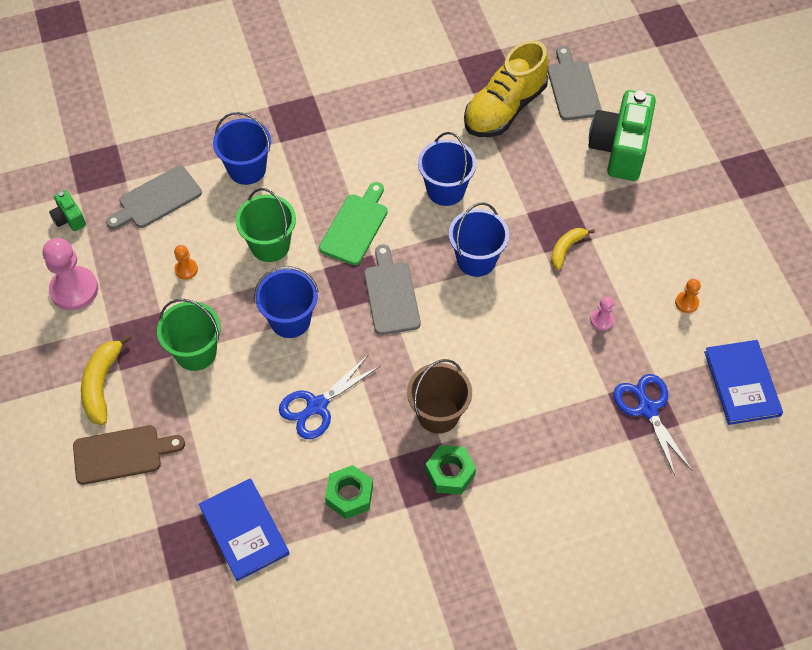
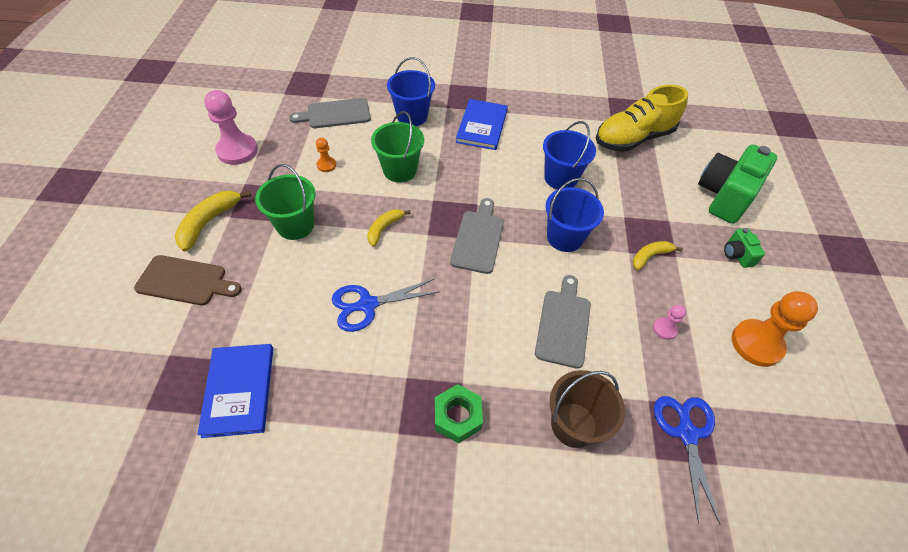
camera: 20 degrees right, 5 degrees down
green camera [49,190,86,231] -> green camera moved to [724,228,765,268]
blue bucket [254,266,319,338] -> yellow banana [367,209,411,247]
green cutting board [319,182,388,265] -> none
green nut [325,465,373,519] -> none
brown bucket [407,359,472,433] -> brown bucket moved to [550,370,625,448]
grey cutting board [548,46,602,120] -> grey cutting board moved to [535,275,591,369]
orange pawn [675,279,701,313] -> orange pawn [731,291,818,367], size x2.06
blue book [704,340,783,425] -> blue book moved to [456,99,508,150]

